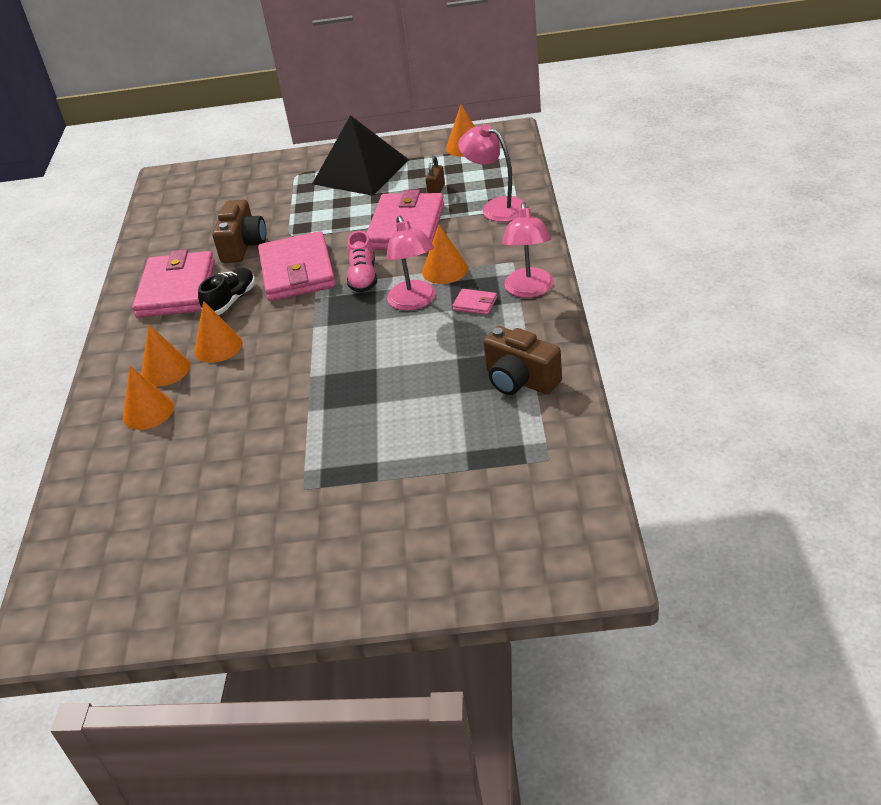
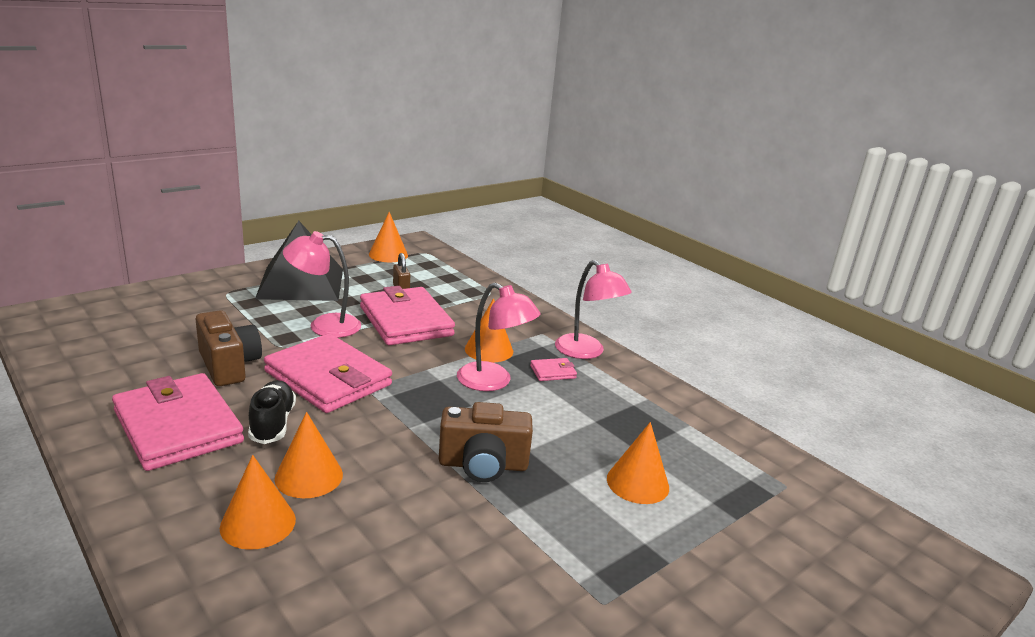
camera: 45 degrees left, 15 degrees down
orange cone [123,366,174,430] -> orange cone moved to [607,422,669,504]
pink shoe [347,231,377,293] -> none
pink lamp [458,124,527,222] -> pink lamp moved to [283,231,361,338]
brown camera [483,326,562,395] -> brown camera moved to [439,402,533,482]

